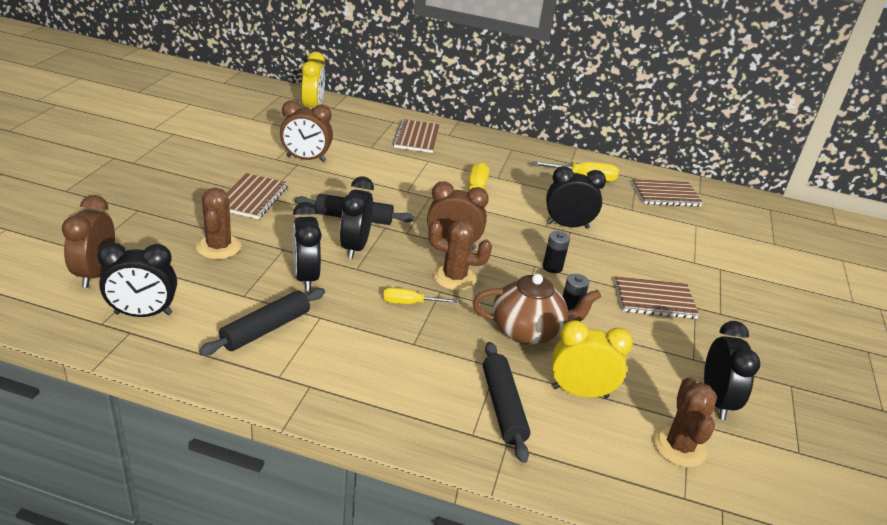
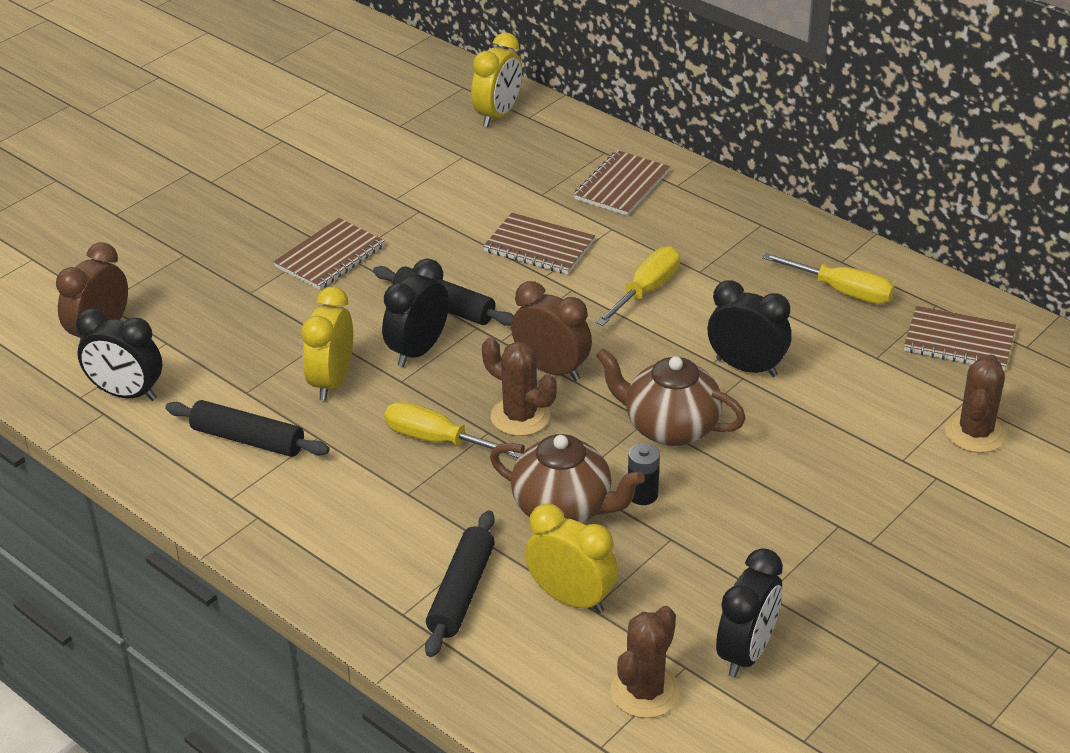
camera: 30 degrees right, 5 degrees up
brown cactus [196,188,241,259] -> brown cactus moved to [945,355,1007,453]
black rolling pin [199,288,325,356] -> black rolling pin turned 45 degrees clockwise [165,400,330,457]
brown clock [280,100,333,162] -> none
black clock [293,202,322,291] -> yellow clock [301,287,353,401]
yellow screwdriver [383,287,457,304] -> yellow screwdriver [384,402,524,458], size x1.53
black battery [543,231,570,273] -> brown teapot [596,348,746,446]
brown notebook [615,276,699,319] -> brown notebook moved to [483,213,595,274]

